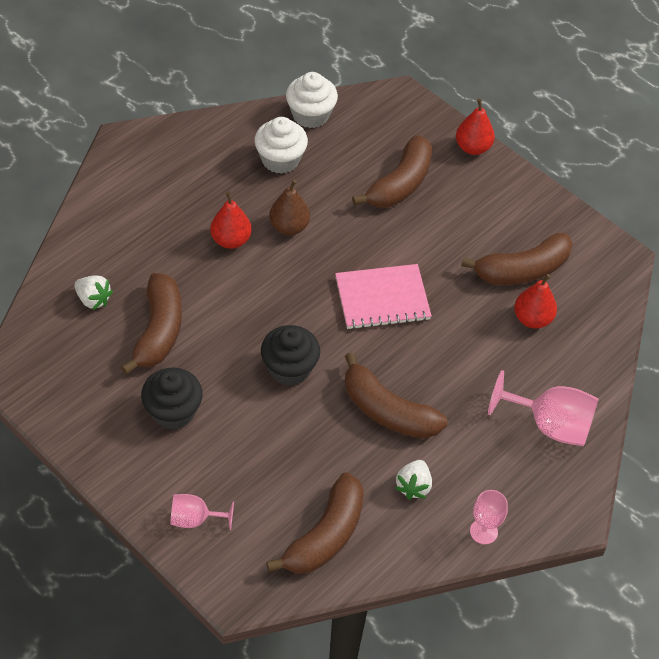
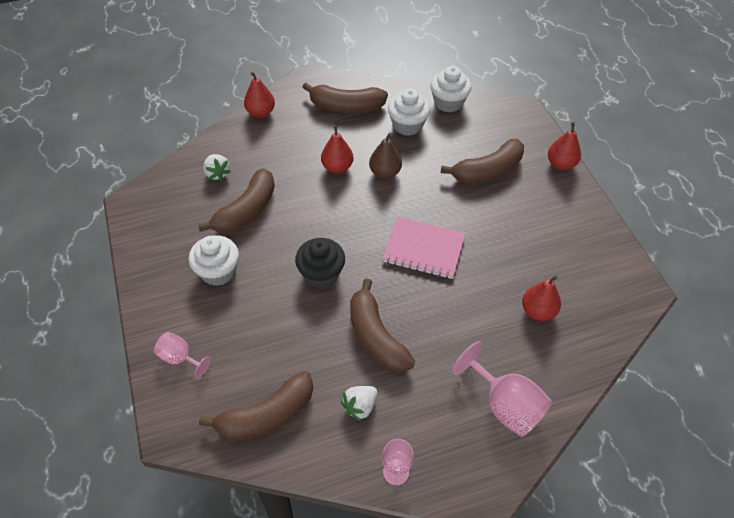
camera: 30 degrees right, 0 degrees up
black cupcake [141,368,203,430] -> white cupcake [189,235,239,286]
brown banana [461,233,573,285] -> brown banana moved to [302,83,388,113]
none -> red pear [244,72,275,118]

